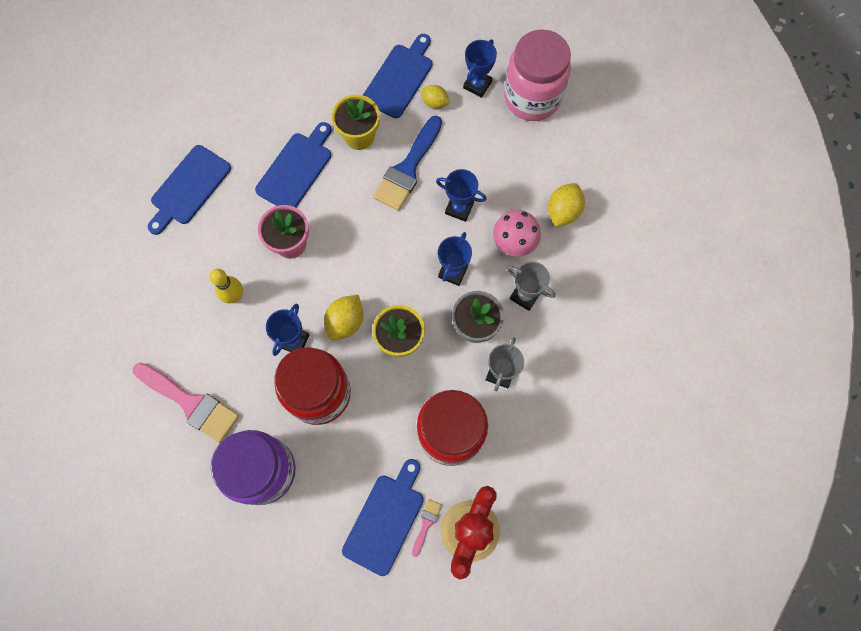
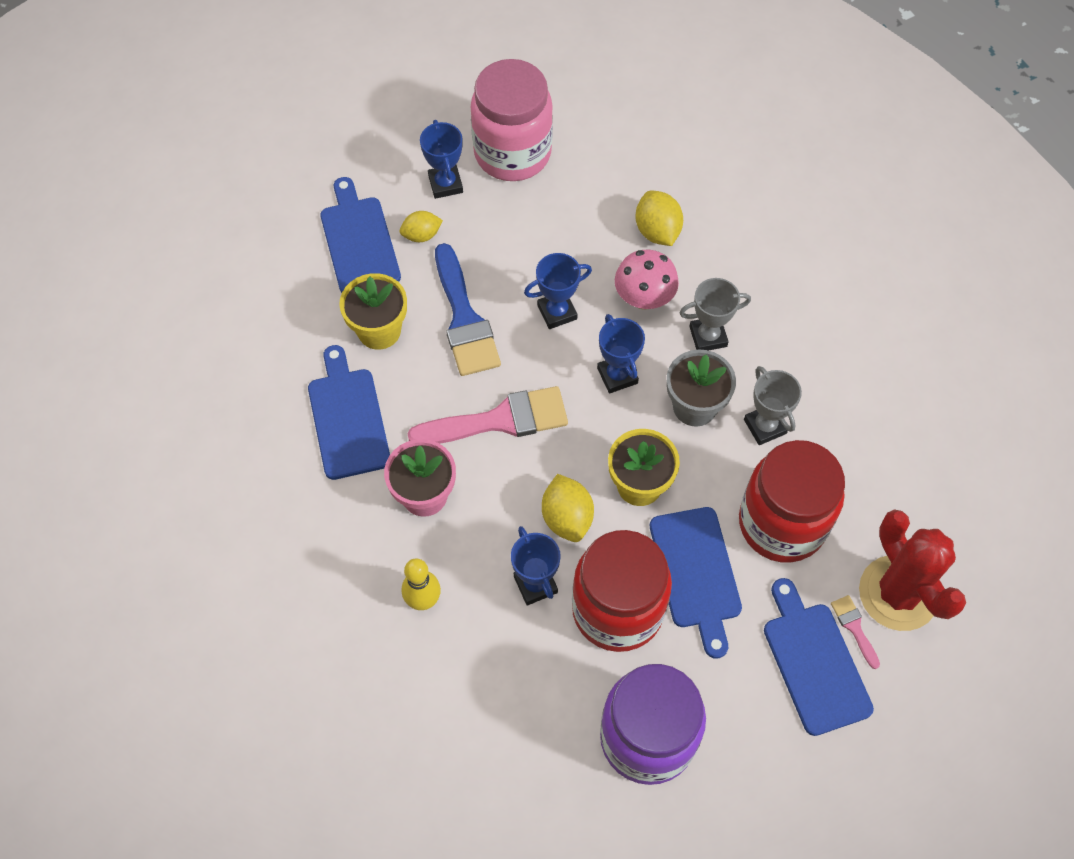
camera: 45 degrees left, 10 degrees down
pink brush [133,362,239,443] -> pink brush moved to [407,386,568,444]
blue cutting board [148,145,231,235] -> blue cutting board moved to [650,507,742,658]

